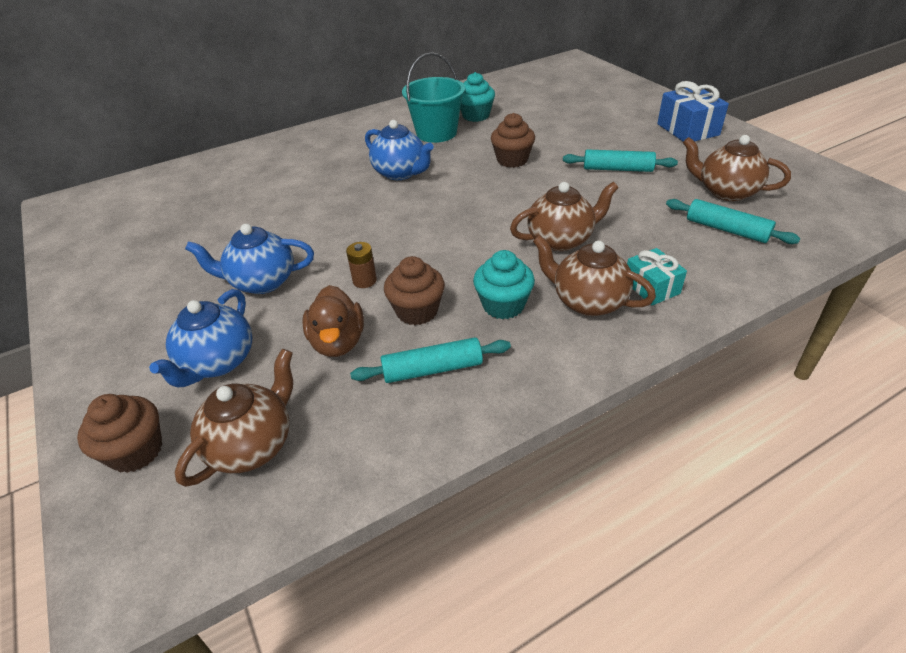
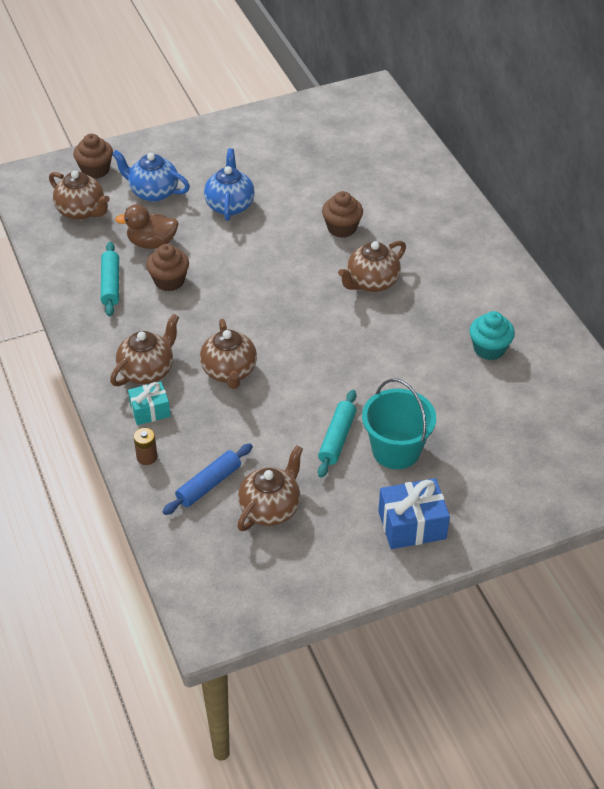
camera: 95 degrees right, 5 degrees up
brown battery [346,242,377,288] -> brown battery moved to [134,428,157,465]
blue teapot [365,120,434,180] -> brown teapot [338,241,406,292]
turquoise bucket [402,52,465,143] -> turquoise bucket moved to [362,379,436,469]
turquoise cupcake [473,250,535,319] -> none
brown cupcake [491,113,535,168] -> brown cupcake moved to [322,191,363,238]
turquoise rolling pin [666,199,801,244] -> blue rolling pin [162,443,253,515]

